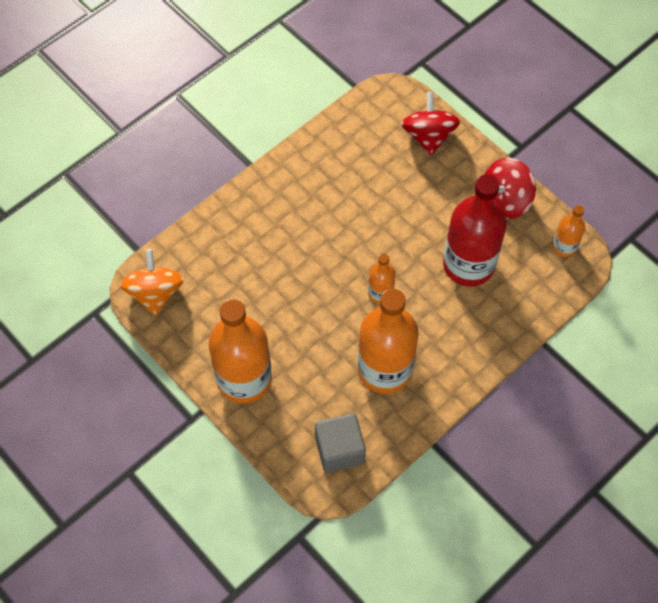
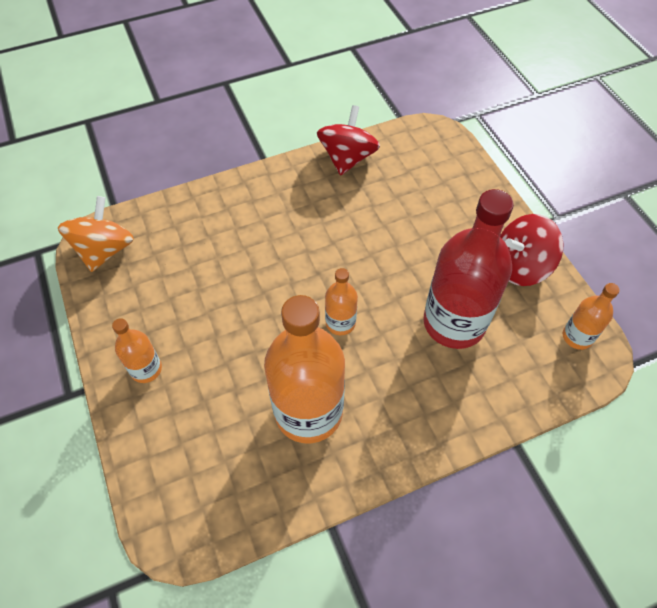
camera: 20 degrees right, 5 degrees down
orange bottle [209,299,272,404] -> orange bottle [112,318,162,383], size x0.48
grey cube [315,413,366,473] -> none
red spinning top [401,92,460,155] -> red spinning top moved to [317,105,380,176]

